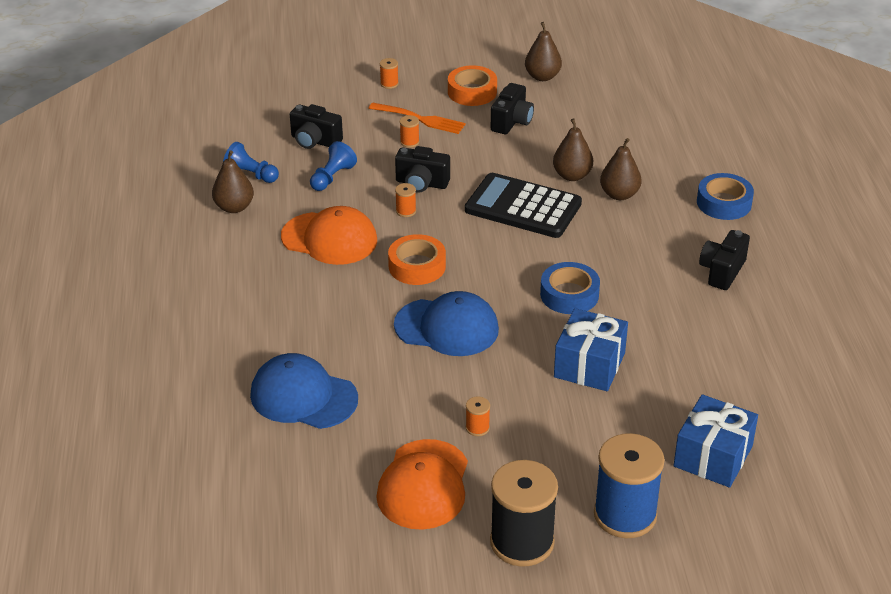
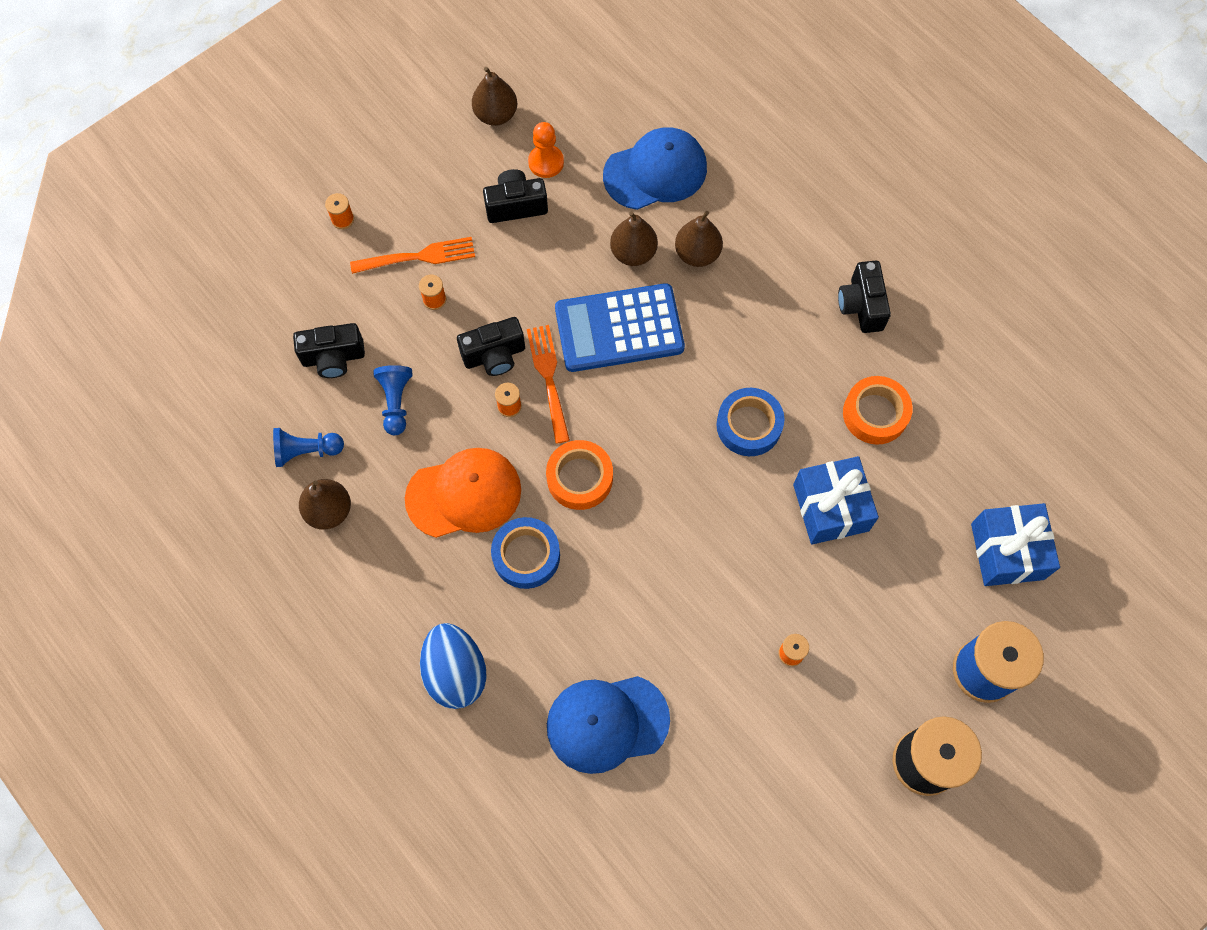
camera: 35 degrees left, 30 degrees up
orange cap [376,439,468,530] -> none
blue cap [394,291,499,356] -> blue cap moved to [603,127,707,210]
orange tape [448,65,497,106] -> orange tape moved to [843,376,913,445]
black calculator [465,173,582,238] -> blue calculator [555,283,685,372]
black camera [491,83,534,134] -> black camera turned 90 degrees counterclockwise [483,169,548,223]
blue tape [697,173,754,220] -> blue tape moved to [491,517,560,589]
none -> blue egg [420,623,487,709]
none -> orange fork [527,325,570,444]
none -> orange pawn [528,122,564,178]

